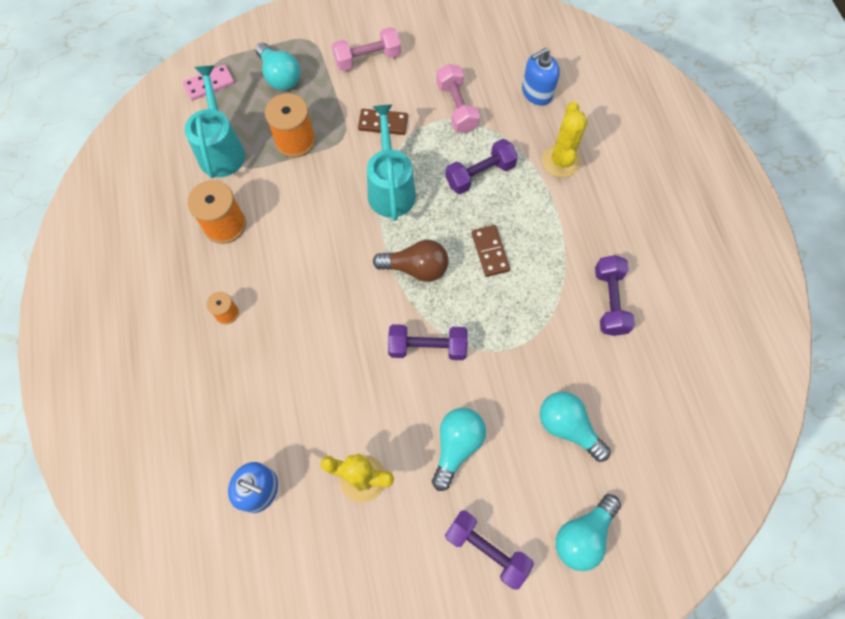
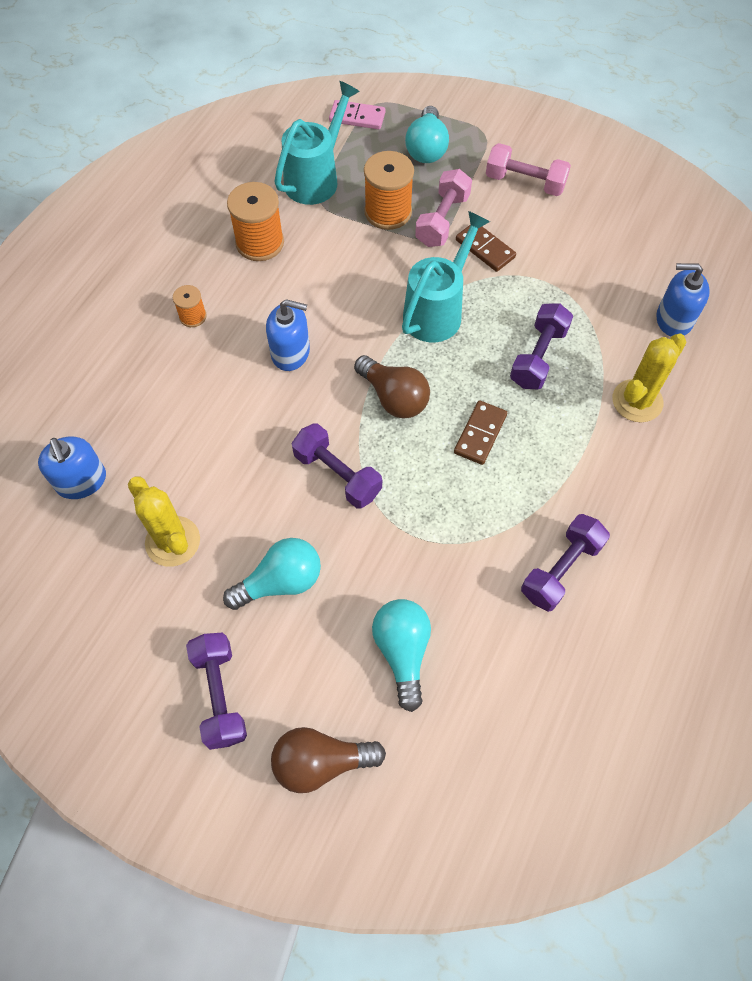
camera: 40 degrees right, 5 degrees down
pink dumbbell [436,64,480,133] -> pink dumbbell moved to [415,169,472,247]
purple dumbbell [445,139,518,194] -> purple dumbbell turned 75 degrees counterclockwise [510,303,573,389]
turquoise light bulb [556,494,621,571] -> brown light bulb [271,727,386,793]
none -> blue soap dispenser [266,299,310,371]

